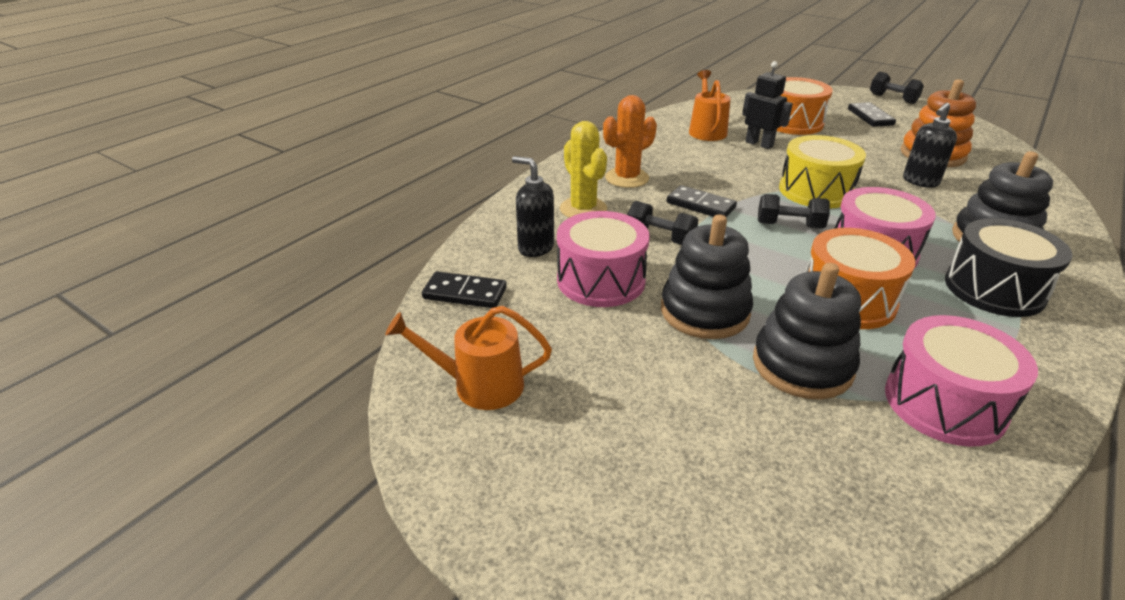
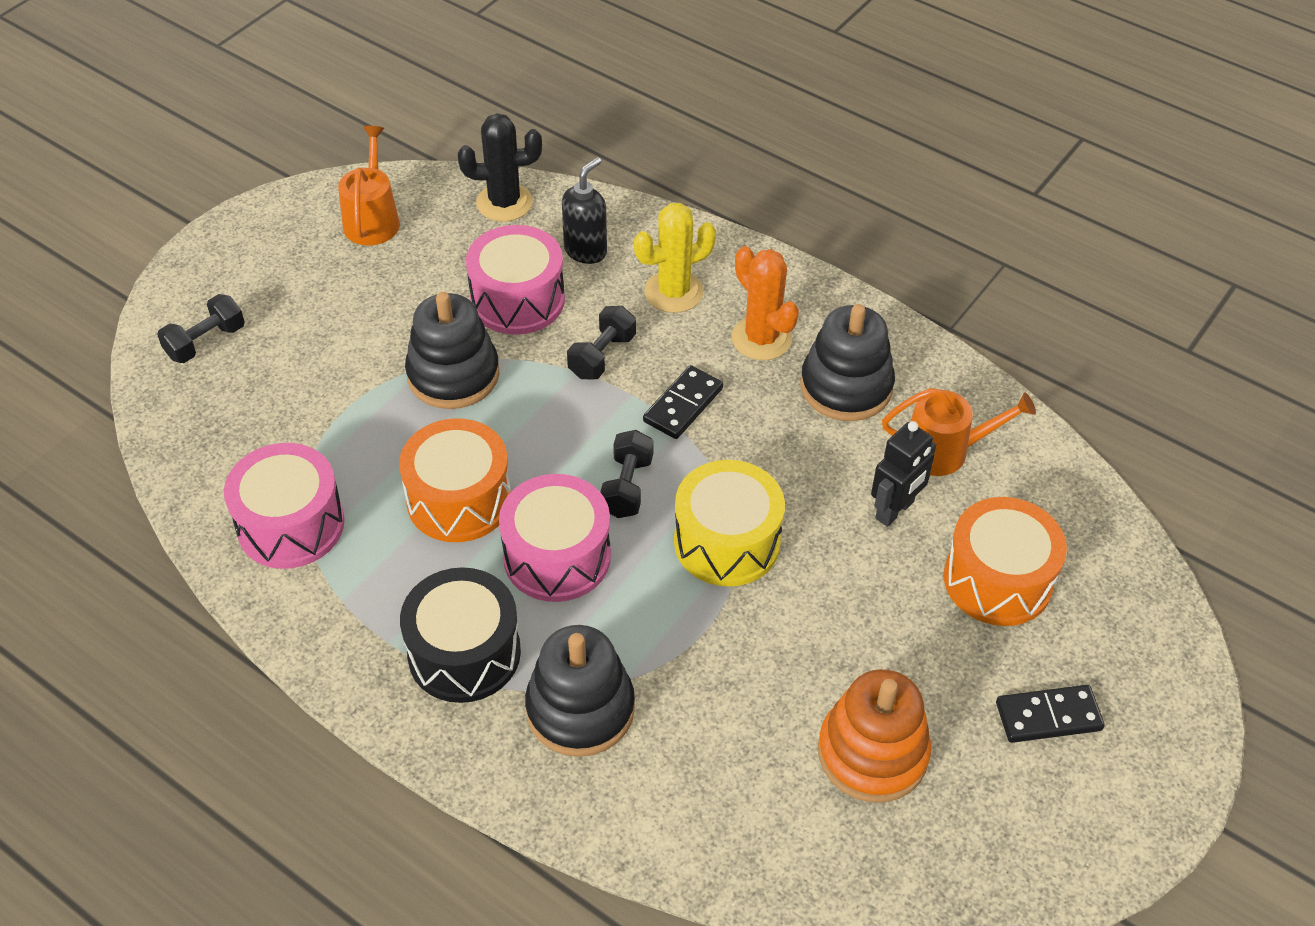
camera: 90 degrees right, 15 degrees up
black domino [422,271,507,308] -> black cactus [458,113,542,222]
black stacking toy [753,263,861,399] -> black stacking toy moved to [801,304,895,421]
black dumbbell [870,72,924,104] -> black dumbbell moved to [157,294,245,363]
black soap dispenser [903,103,957,188] -> none

